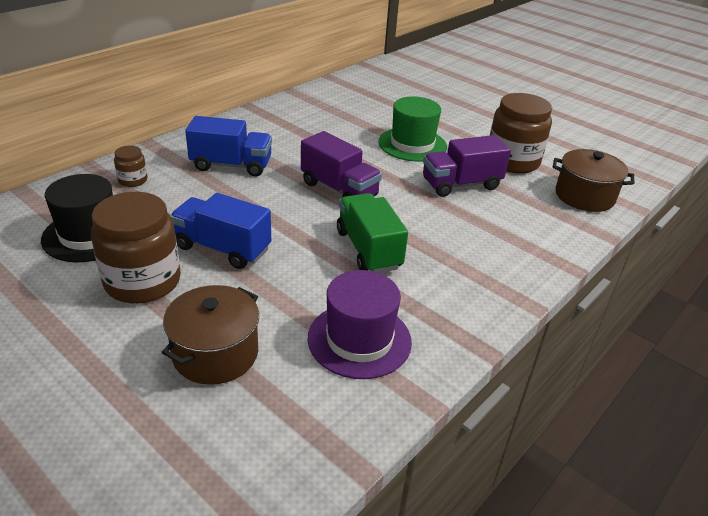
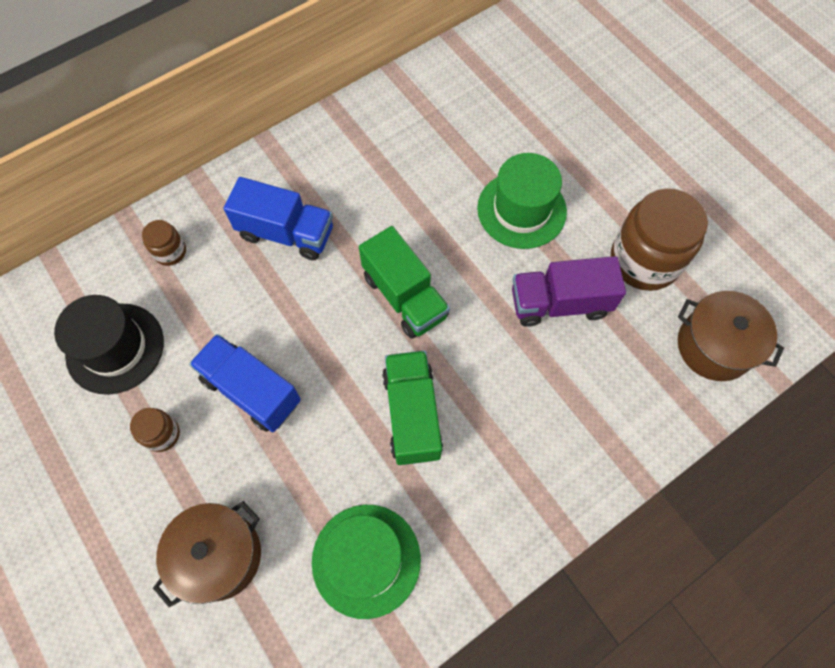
camera: 15 degrees right, 30 degrees up
brown jar [91,192,181,303] -> brown jar [130,408,180,452], size x0.47
purple truck [301,131,382,197] -> green truck [359,226,450,339]
purple hat [307,270,412,379] -> green hat [312,505,421,619]

